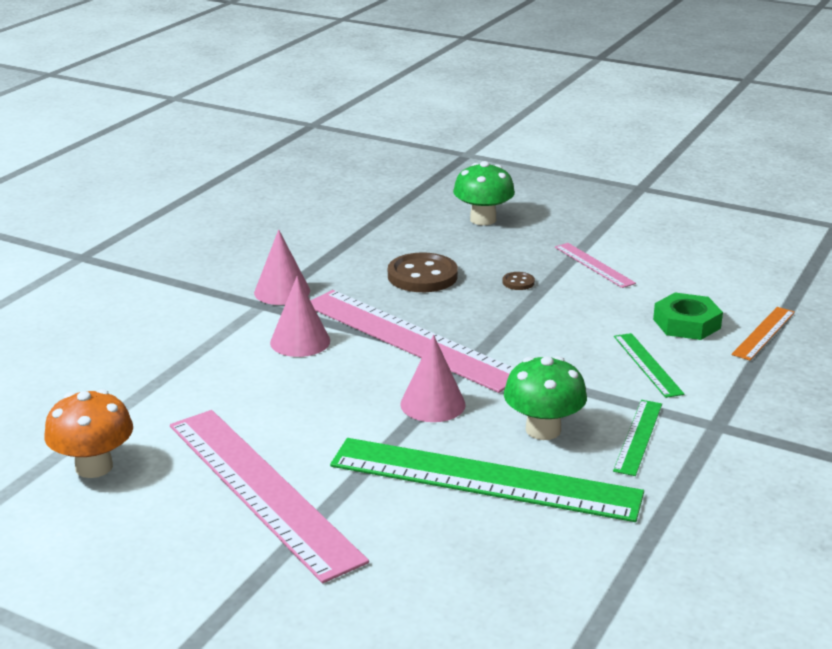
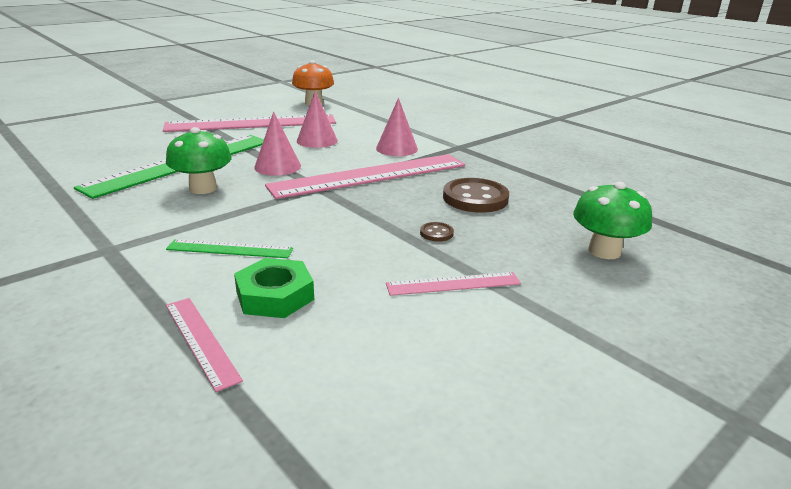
camera: 110 degrees right, 0 degrees up
pink cone [254,229,310,305] -> pink cone moved to [297,91,338,148]
green ruler [613,400,662,476] -> none
orange ruler [732,307,795,360] -> pink ruler [166,298,243,392]

